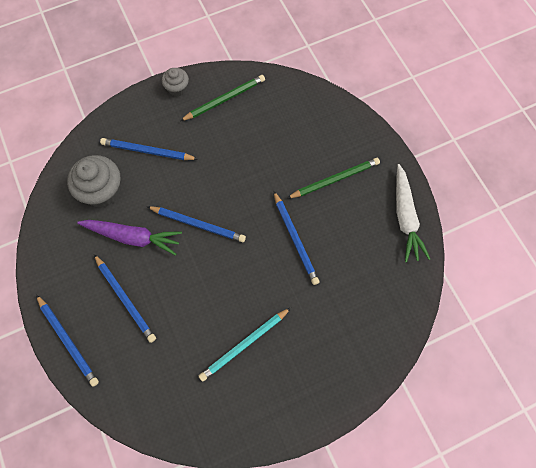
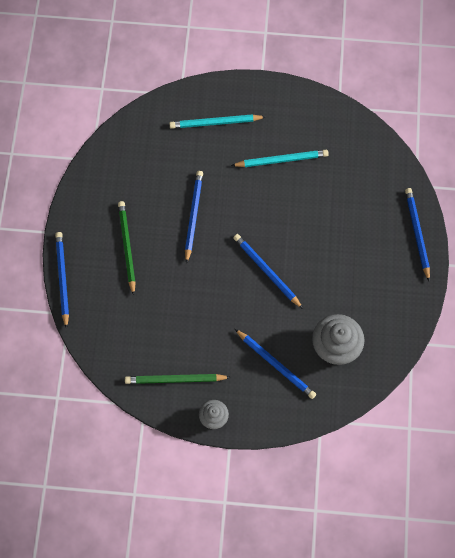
camera: 150 degrees left, 0 degrees up
purple carrot [77,220,182,255] -> none
blue pencil [94,254,156,343] -> blue pencil moved to [55,232,69,329]
green pencil [286,158,380,199] -> green pencil turned 75 degrees clockwise [118,201,136,295]
white carrot [396,164,430,262] -> none
none -> turquoise pencil [169,114,265,129]

